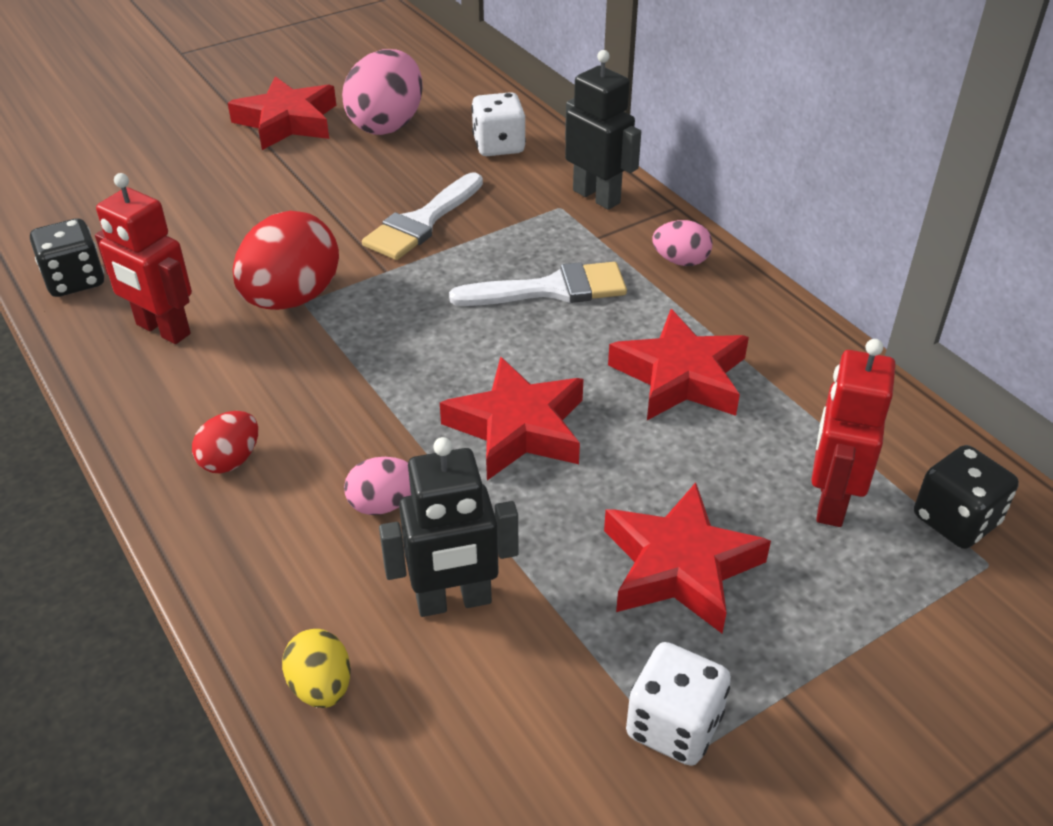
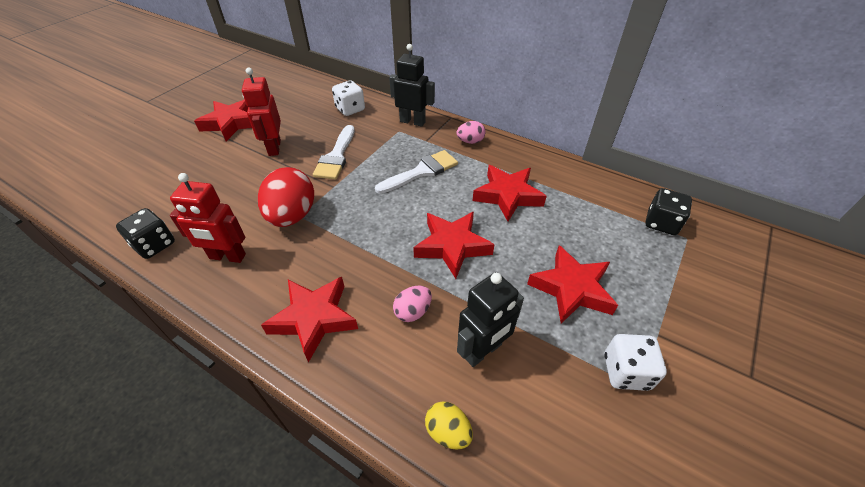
camera: 25 degrees left, 5 degrees up
red egg [192,411,258,473] -> red star [261,277,358,363]
pink egg [342,49,423,135] -> none
red robot [811,339,895,527] -> red robot moved to [242,67,281,156]

